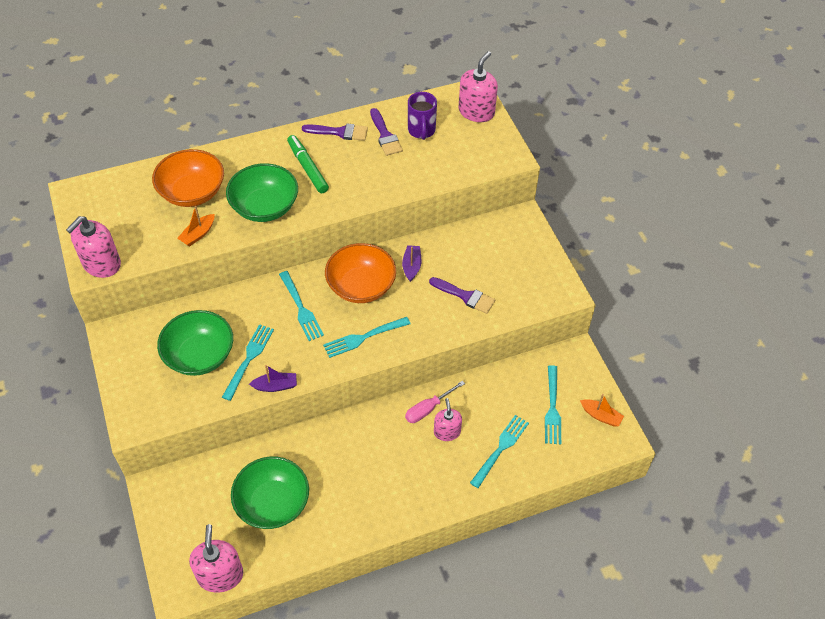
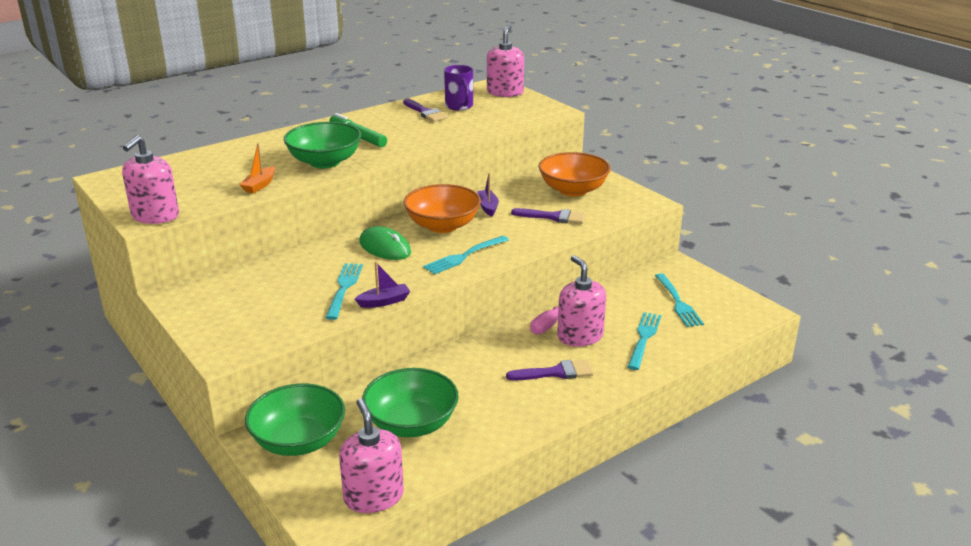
camera: 15 degrees left, 25 degrees down
orange bowl [152,149,224,207] -> orange bowl moved to [539,152,611,197]
green bowl [157,310,233,376] -> green bowl moved to [245,384,345,456]
turquoise fork [279,271,324,341] -> green mouse [359,226,411,260]
purple brush [302,124,368,141] -> purple brush moved to [506,360,594,381]
pink soap dispenser [434,398,462,441] -> pink soap dispenser [557,255,606,347], size x1.55
orange boat [580,394,624,427] -> none

